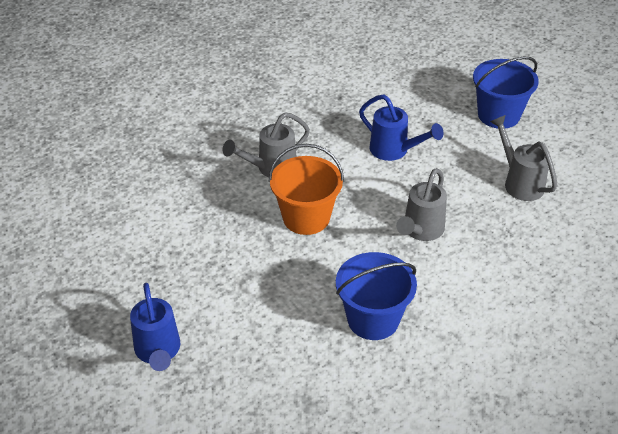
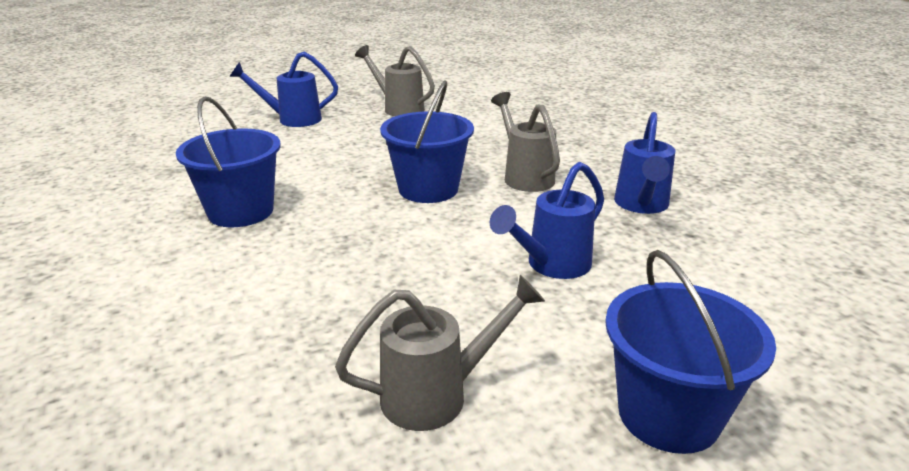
camera: 100 degrees right, 15 degrees down
orange bucket [268,144,344,235] -> blue bucket [380,80,474,203]
grey watering can [396,168,447,241] -> grey watering can moved to [355,45,435,116]
none -> blue watering can [614,112,676,214]

